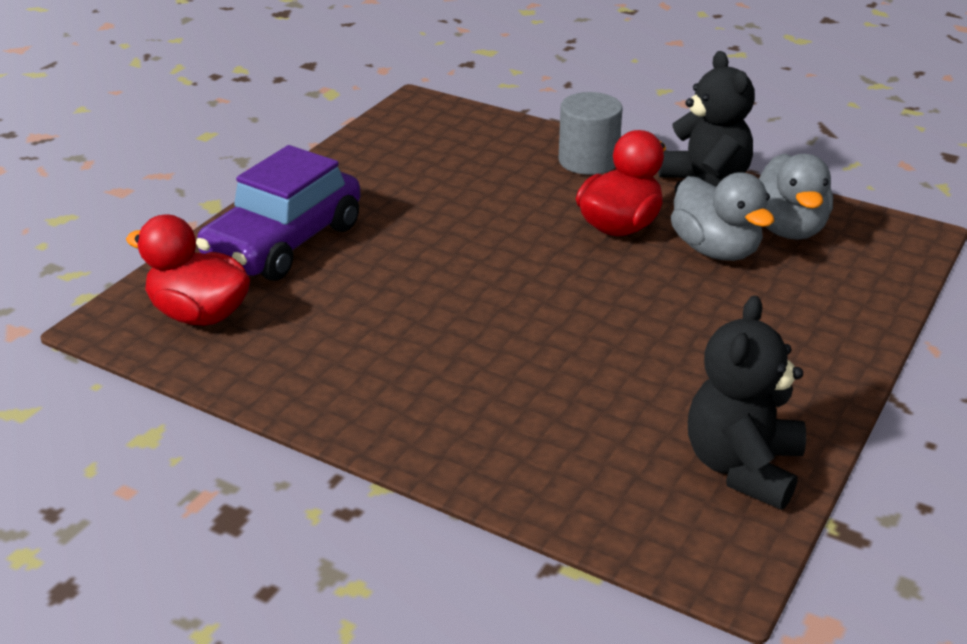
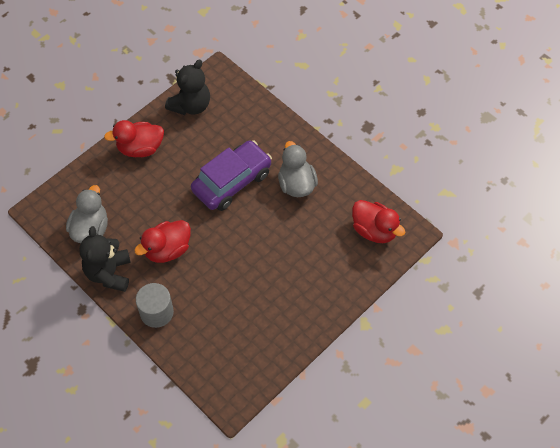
camera: 165 degrees left, 25 degrees up
purple car [196,145,361,281] -> purple car moved to [191,140,272,211]
grey duck [670,172,774,261] -> grey duck moved to [278,141,318,197]
none -> red duck [104,120,164,157]

